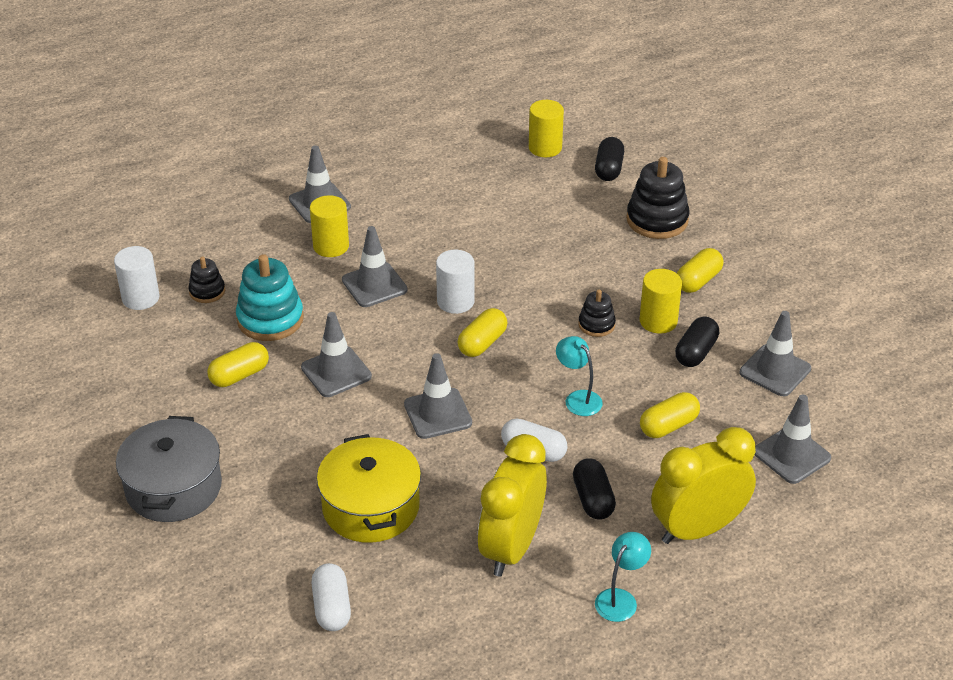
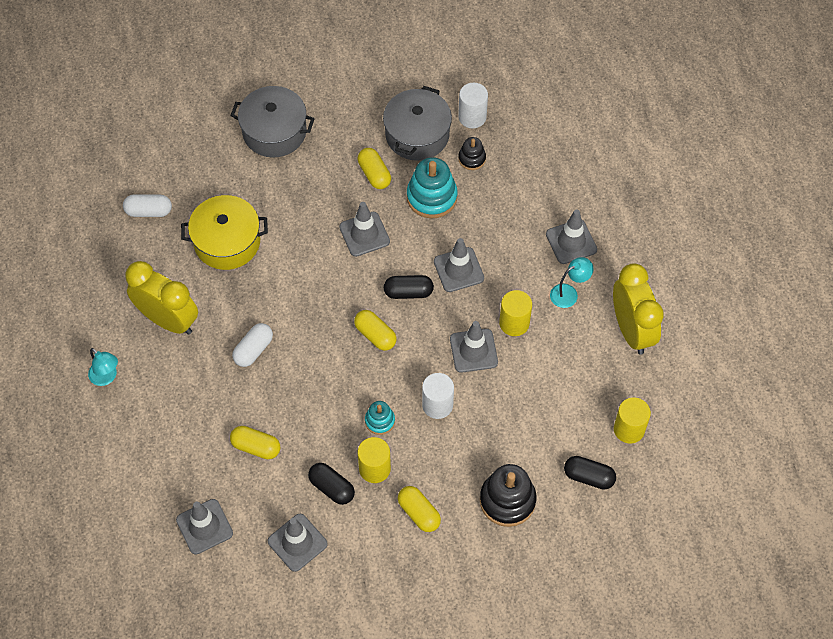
camera: 100 degrees right, 20 degrees up
yellow cylinder [310,195,349,257] -> yellow cylinder moved to [499,290,532,336]
grey traffic cone [404,353,472,439] -> grey traffic cone moved to [450,321,498,373]
white cylinder [436,250,474,314] -> white cylinder moved to [422,373,454,419]
turquoise lamp [556,336,603,416] -> turquoise lamp moved to [550,257,593,308]
black capsule [573,458,616,520] -> black capsule moved to [384,275,434,299]
black stacking toy [578,290,616,337] -> turquoise stacking toy [365,401,395,435]
yellow capsule [640,392,700,438] -> yellow capsule turned 45 degrees counterclockwise [230,426,280,459]
yellow clock [651,427,756,544] -> yellow clock moved to [613,263,664,354]
none -> grey pot [383,86,452,161]

